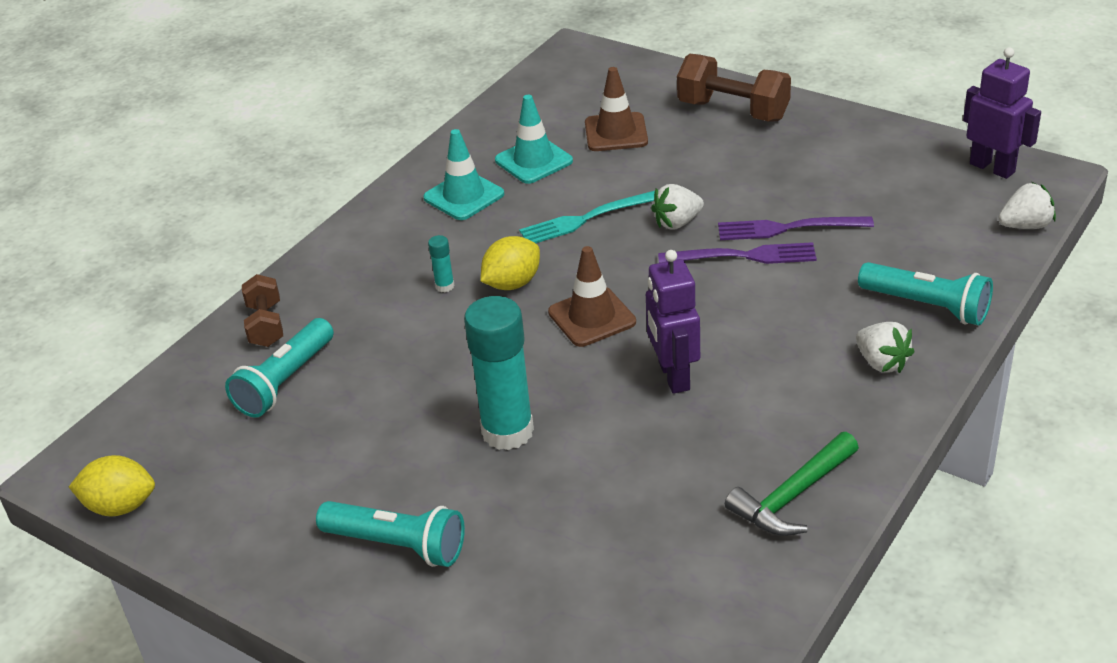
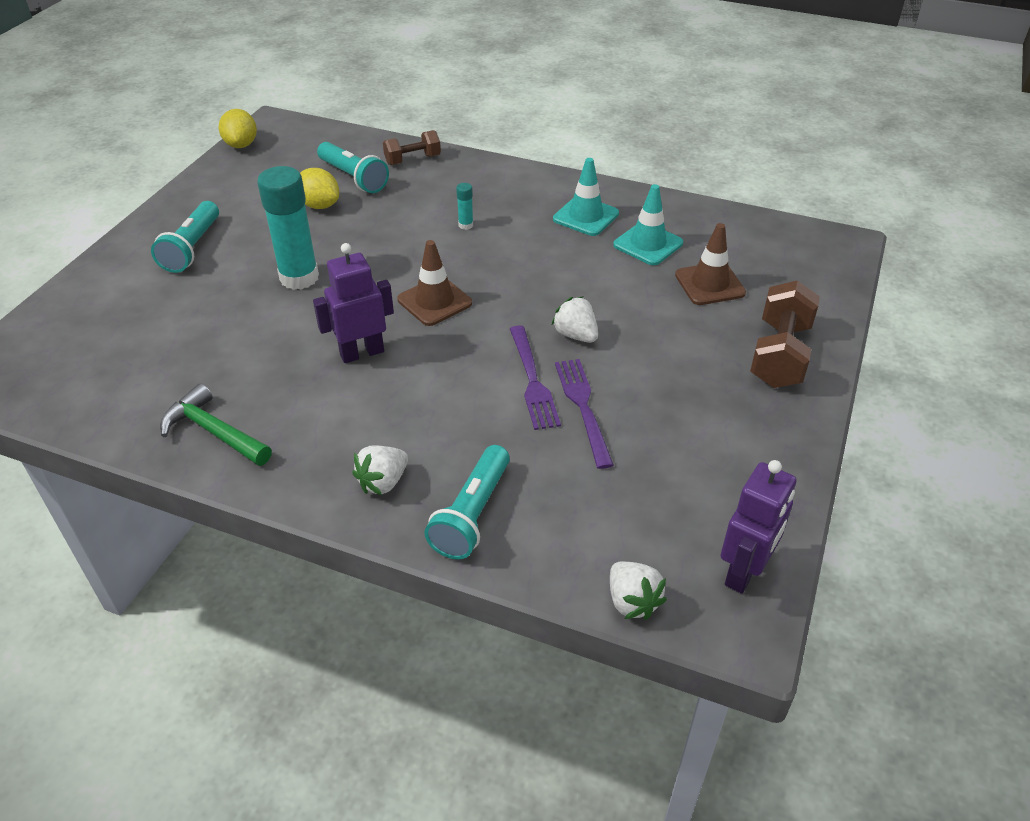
camera: 75 degrees right, 5 degrees up
turquoise flashlight [225,318,334,418] -> turquoise flashlight turned 150 degrees counterclockwise [317,142,389,193]
yellow lemon [481,236,540,290] -> yellow lemon moved to [300,168,339,209]
turquoise fork [519,191,655,243] -> none

